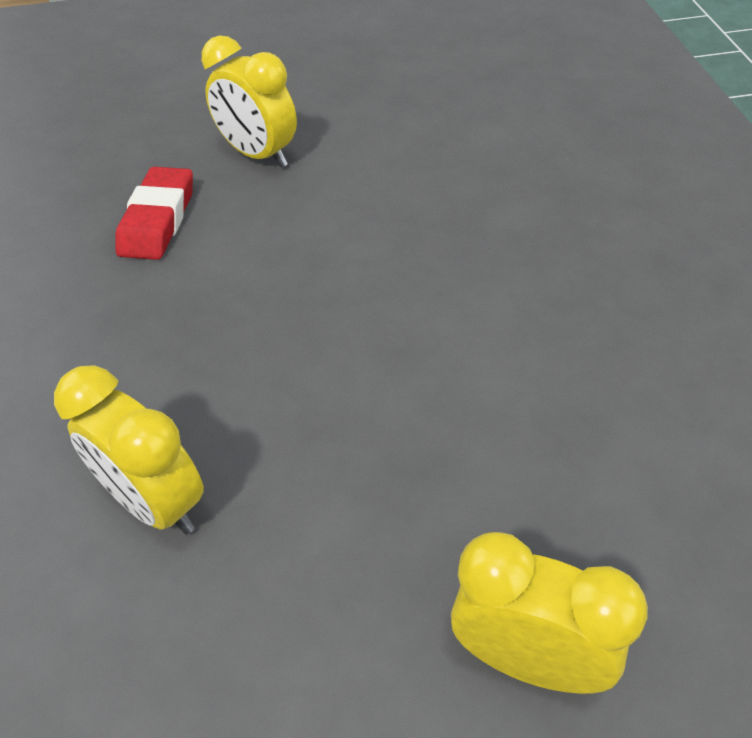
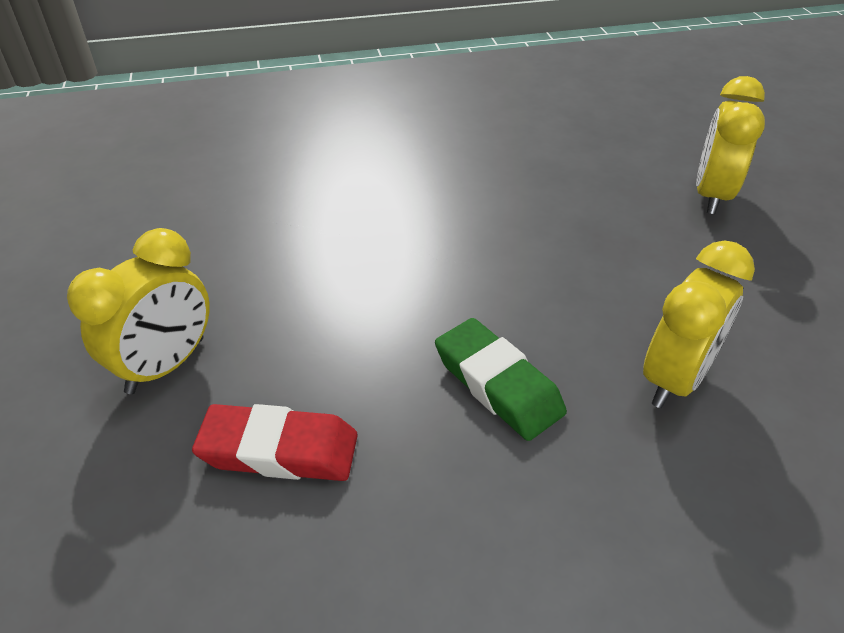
camera: 95 degrees left, 5 degrees down
none -> green eraser [435,318,567,441]

